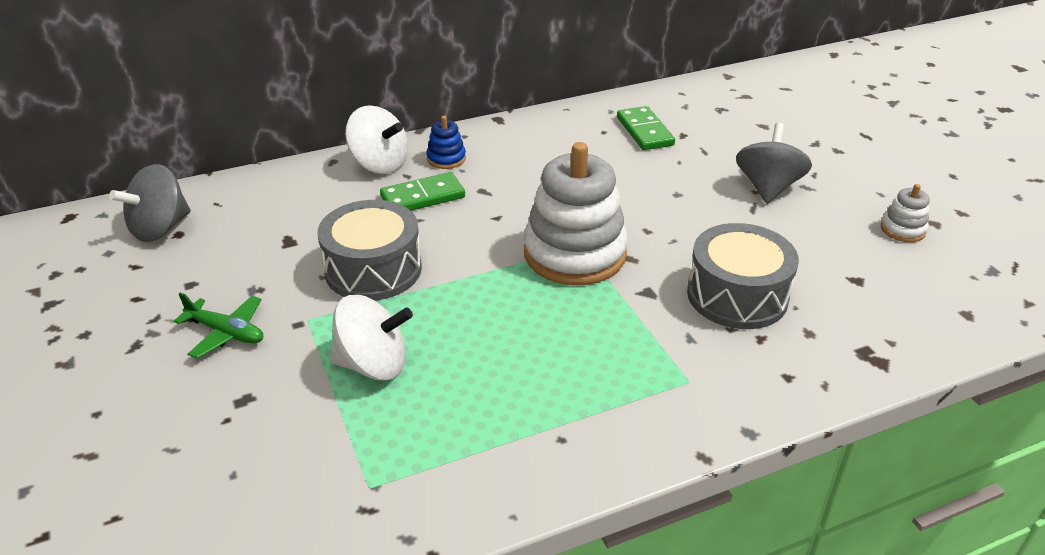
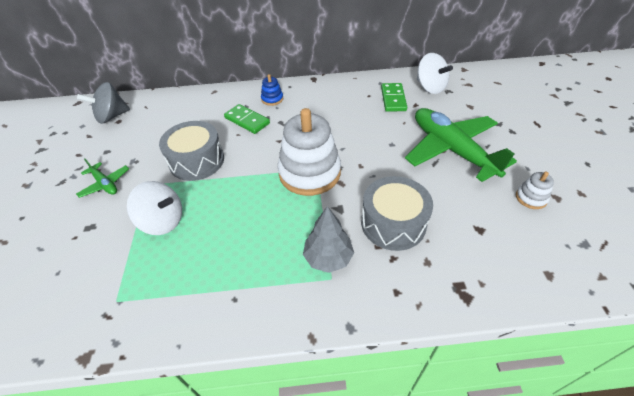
camera: 20 degrees right, 10 degrees up
white spinning top [345,105,408,174] -> white spinning top moved to [417,53,453,94]
green domino [380,172,465,211] -> green domino turned 45 degrees clockwise [224,104,270,134]
grey spinning top [736,123,812,203] -> green plane [405,108,517,182]
none -> grey tree [303,206,354,273]

